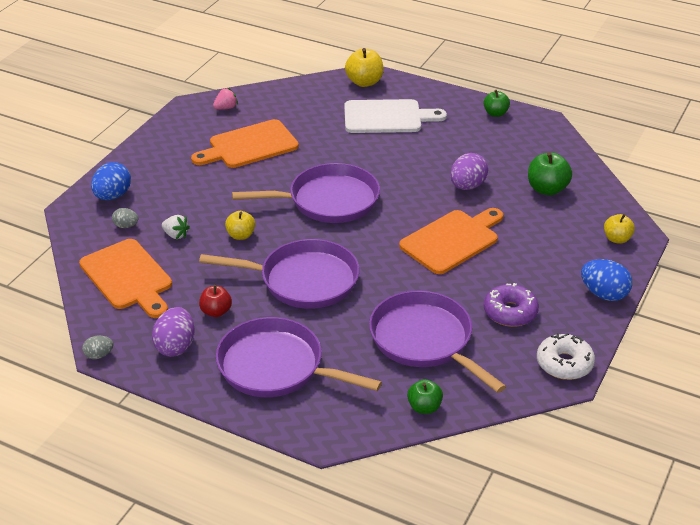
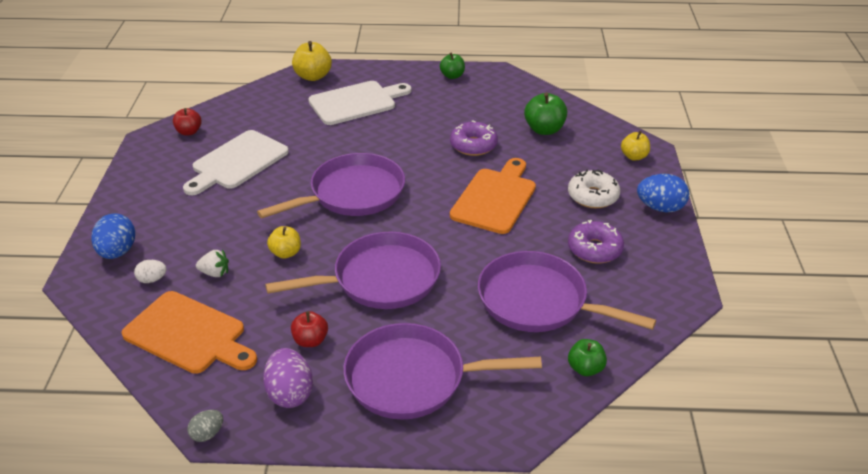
camera: 25 degrees left, 0 degrees up
grey egg [112,208,139,228] -> white egg [134,260,167,283]
orange cutting board [191,119,299,168] -> white cutting board [183,130,289,195]
pink strawberry [213,88,238,110] -> red apple [173,108,202,136]
purple egg [450,153,488,190] -> purple donut [450,120,498,156]
white donut [537,333,595,380] -> white donut moved to [568,170,620,208]

